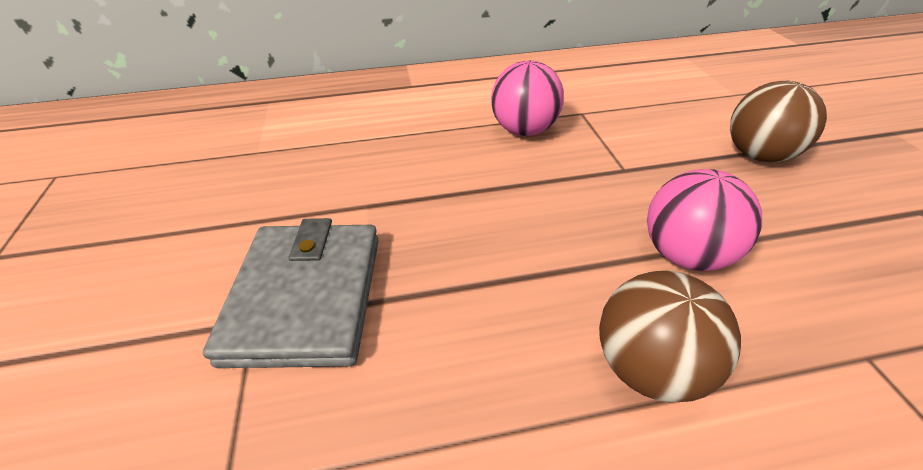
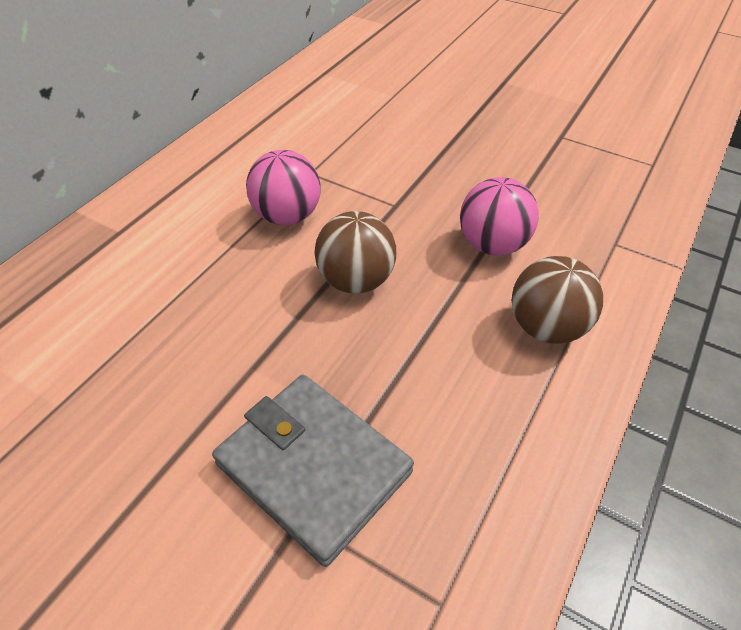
camera: 50 degrees left, 5 degrees up
brown ball [730,80,827,162] -> brown ball moved to [314,211,396,294]

